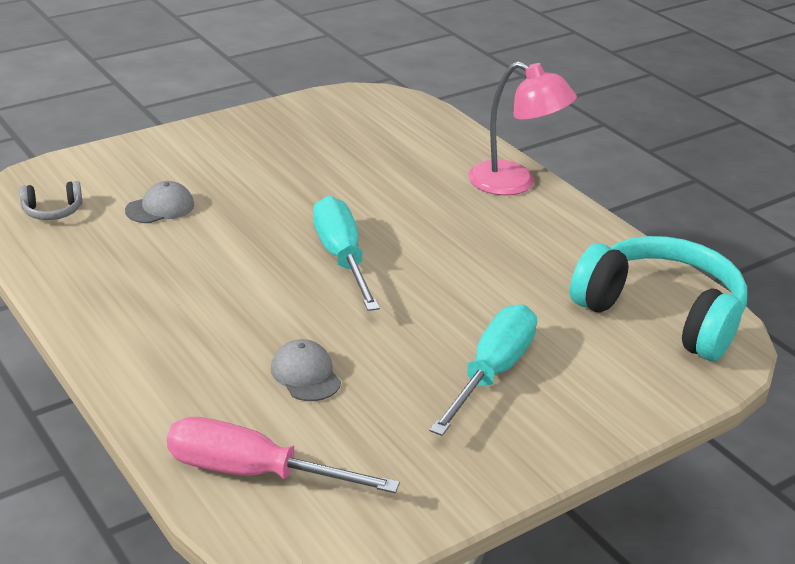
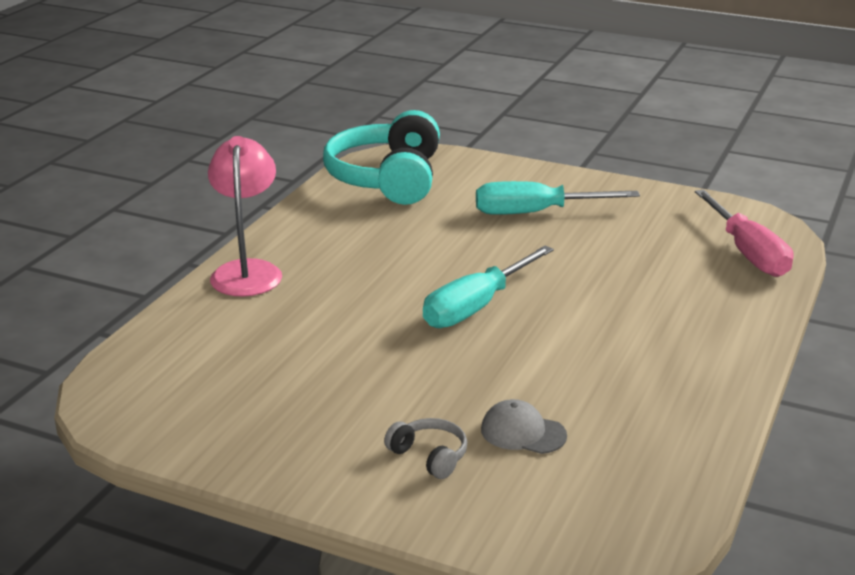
camera: 120 degrees left, 5 degrees down
grey headphones [19,181,82,220] -> grey headphones moved to [384,418,467,479]
grey cap [271,339,341,401] -> none

